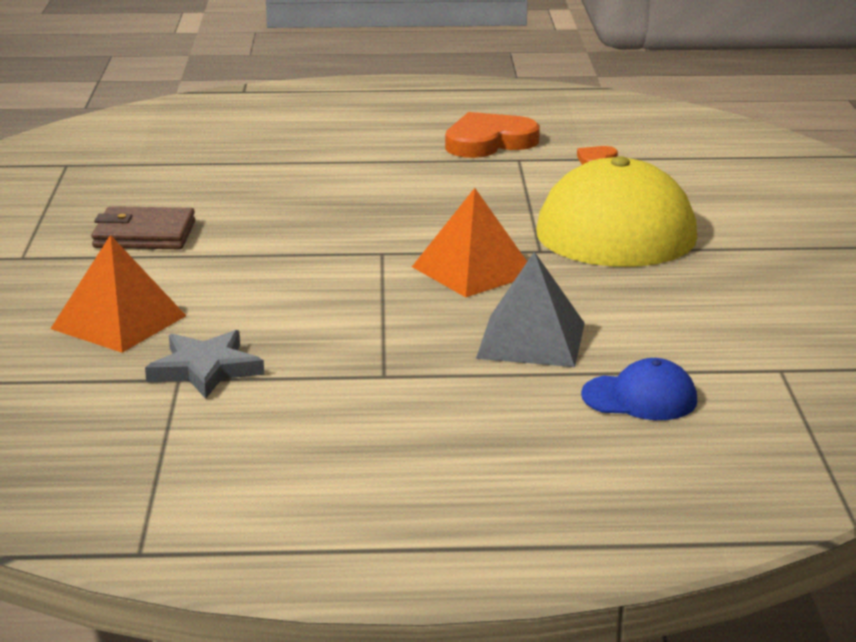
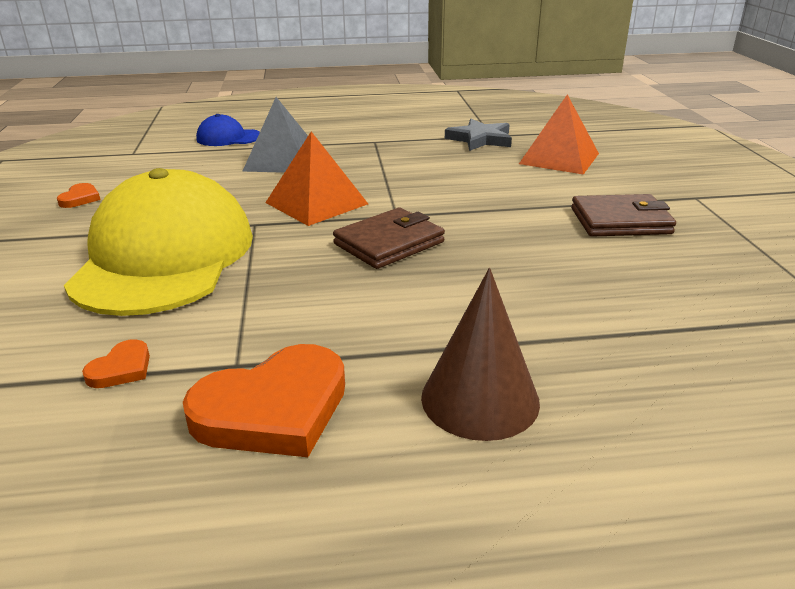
camera: 175 degrees right, 5 degrees up
none -> orange heart [57,183,100,208]
none -> brown wallet [333,207,445,269]
none -> brown cone [421,268,540,441]

